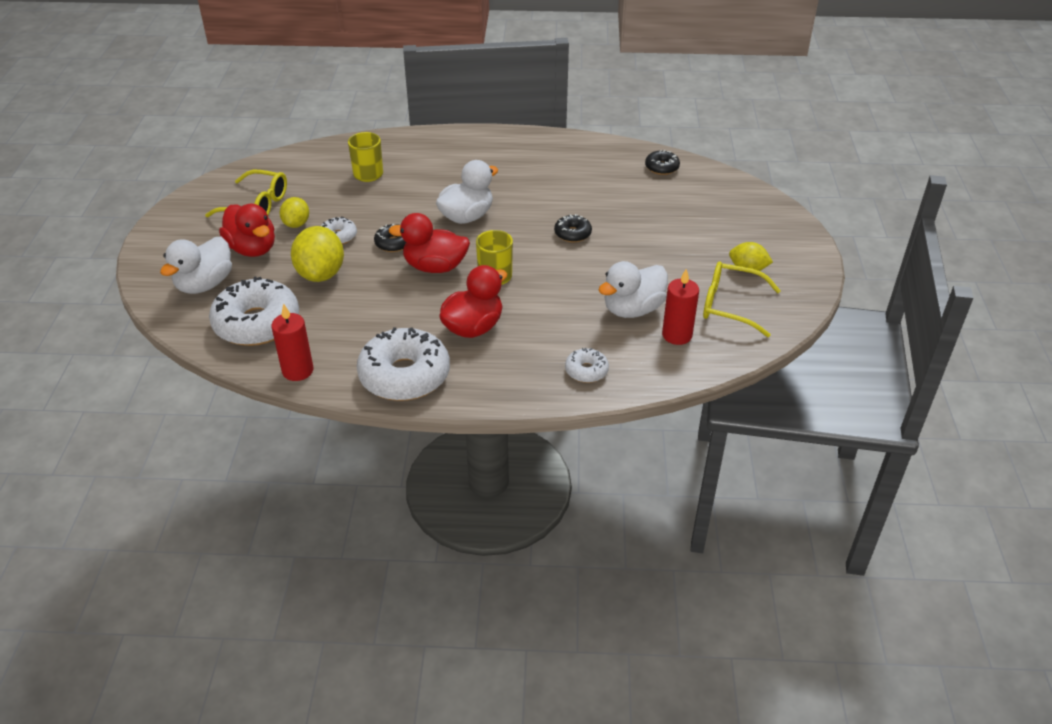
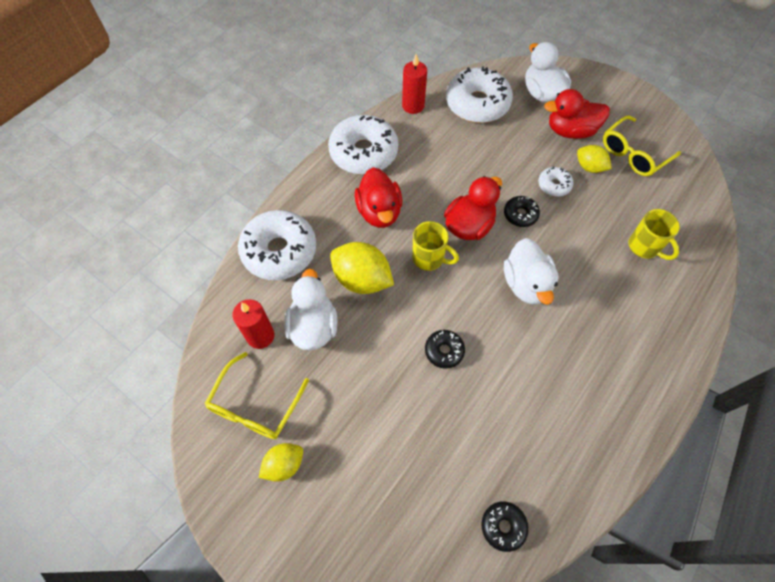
camera: 125 degrees right, 20 degrees up
yellow lemon [291,226,344,282] -> yellow lemon moved to [330,242,394,294]
white donut [565,348,609,383] -> white donut [238,210,316,280], size x2.09
yellow glasses [703,262,781,337] -> yellow glasses turned 150 degrees clockwise [205,352,309,439]

